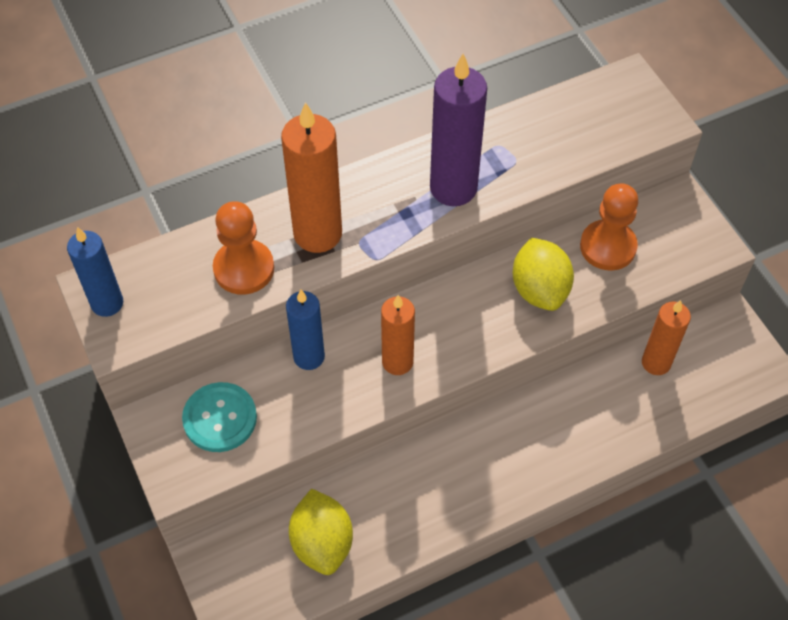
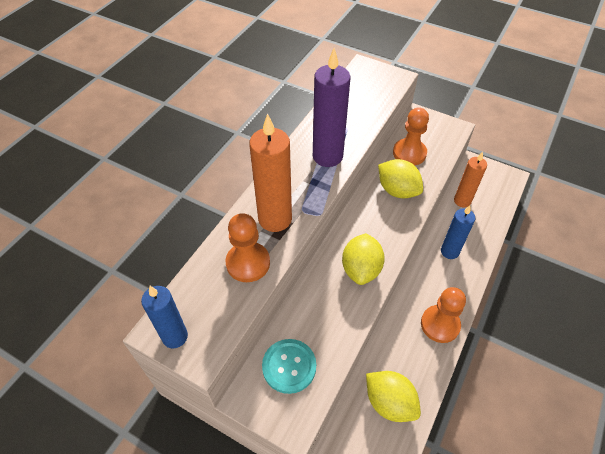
camera: 35 degrees left, 5 degrees down
blue candle [286,289,325,370] -> blue candle moved to [441,205,475,259]
orange candle [381,295,415,375] -> yellow lemon [342,233,385,285]
none -> orange pawn [421,287,466,343]

